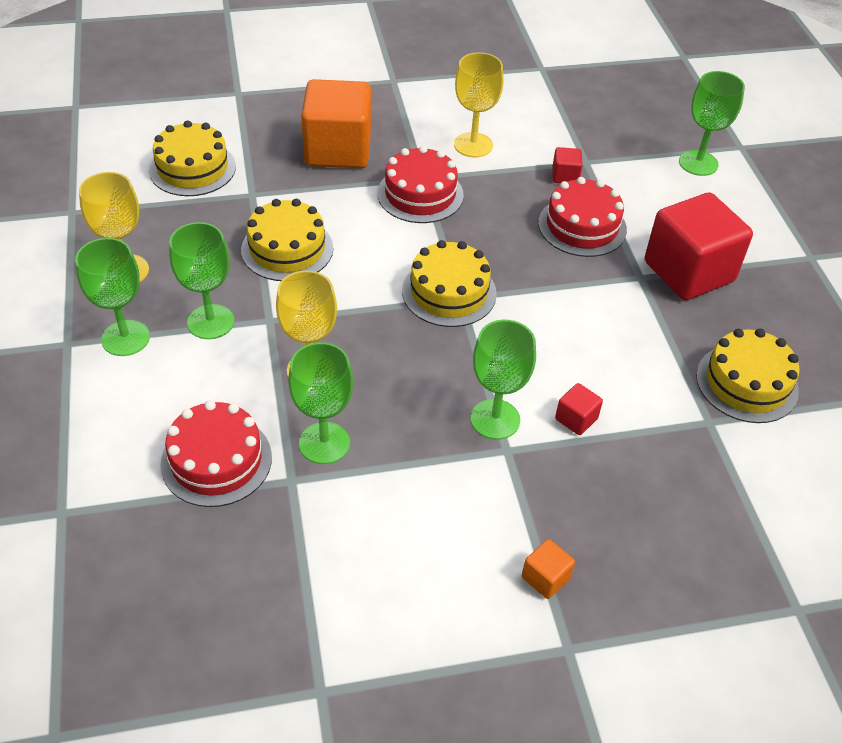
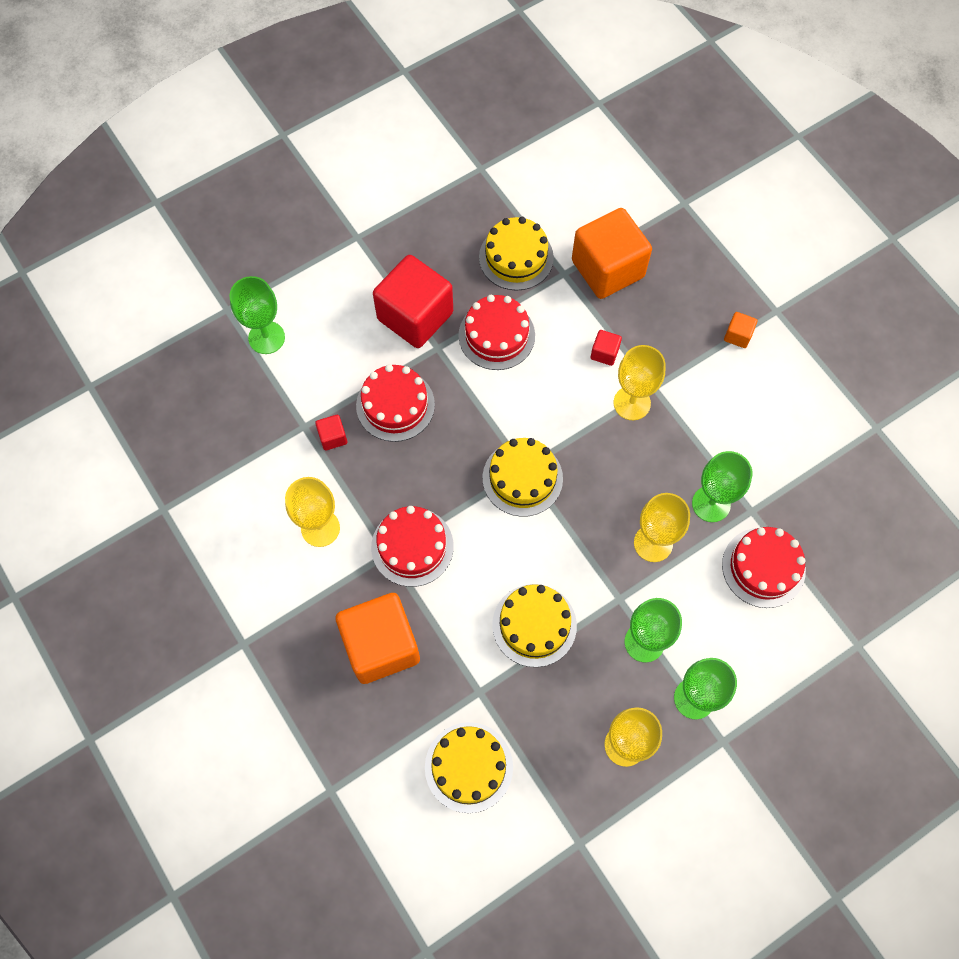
camera: 110 degrees left, 20 degrees up
green goblet [471,320,536,440] -> yellow goblet [614,345,665,420]
none -> red cake [459,295,535,370]
none -> orange cube [572,208,652,299]

